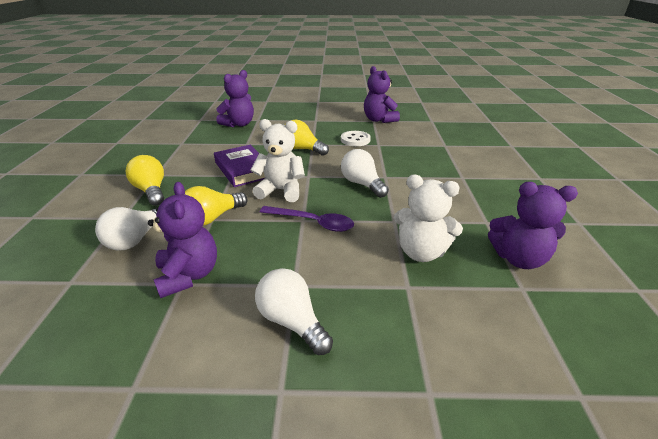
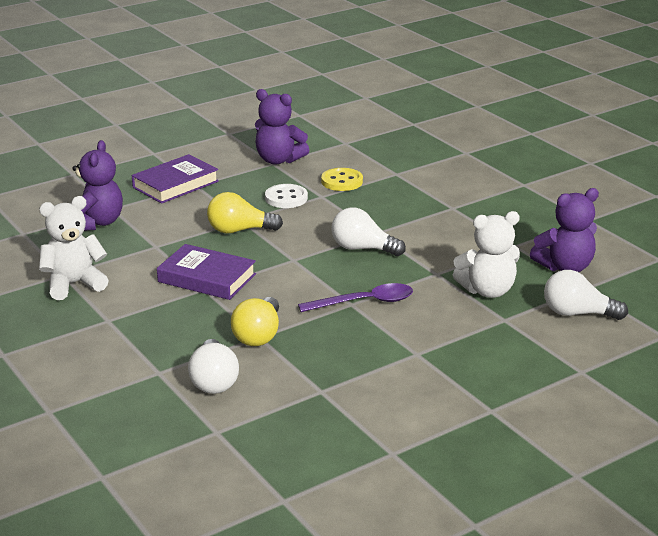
camera: 35 degrees left, 5 degrees down
yellow light bulb [125,155,164,206] -> none
purple teddy bear [148,182,217,298] -> none
white teddy bear [251,119,305,202] -> white teddy bear moved to [39,196,109,300]
white light bulb [255,268,333,355] -> white light bulb moved to [544,270,628,320]
none -> purple book [132,154,219,204]
none -> yellow button [321,168,363,191]

